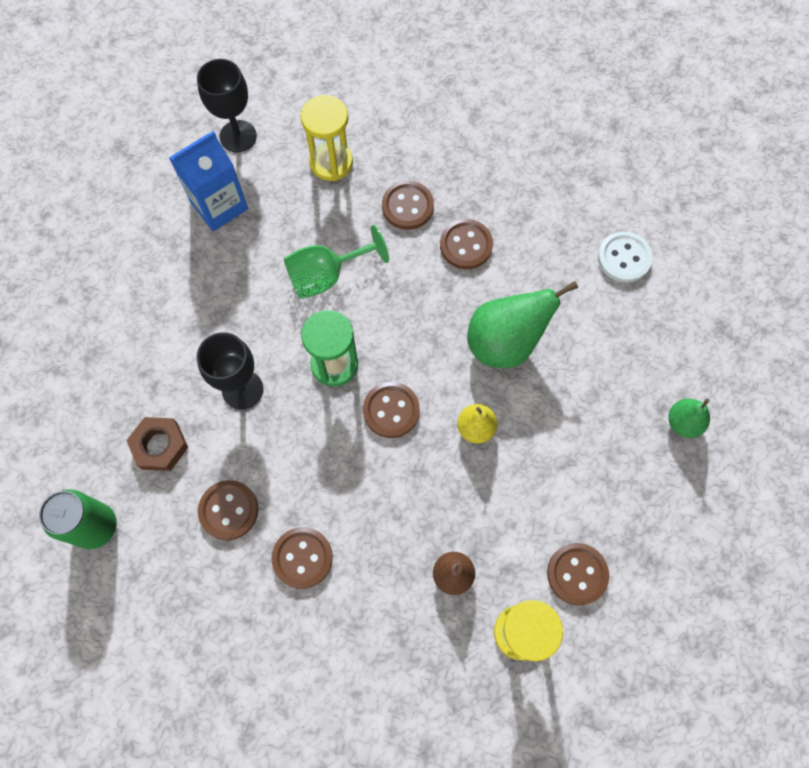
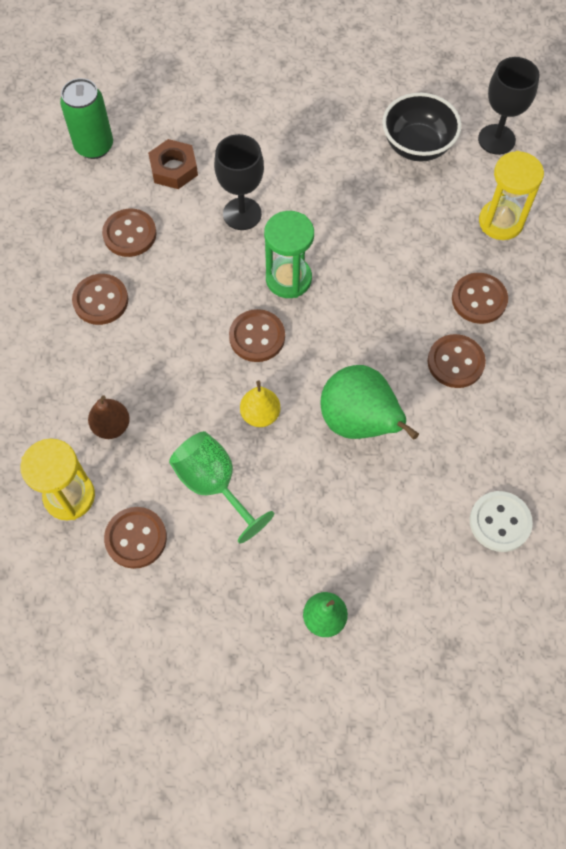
camera: 75 degrees right, 5 degrees down
blue carton [169,131,248,231] -> black bowl [382,93,461,162]
green goblet [284,225,389,299] -> green goblet moved to [169,431,274,543]

